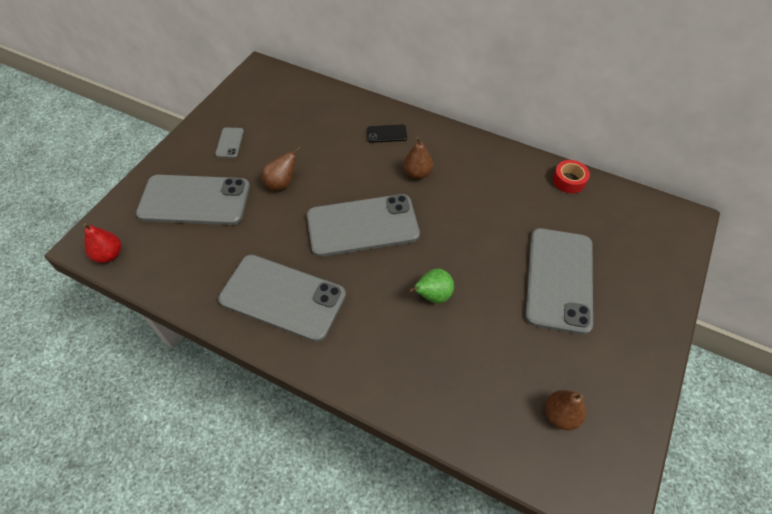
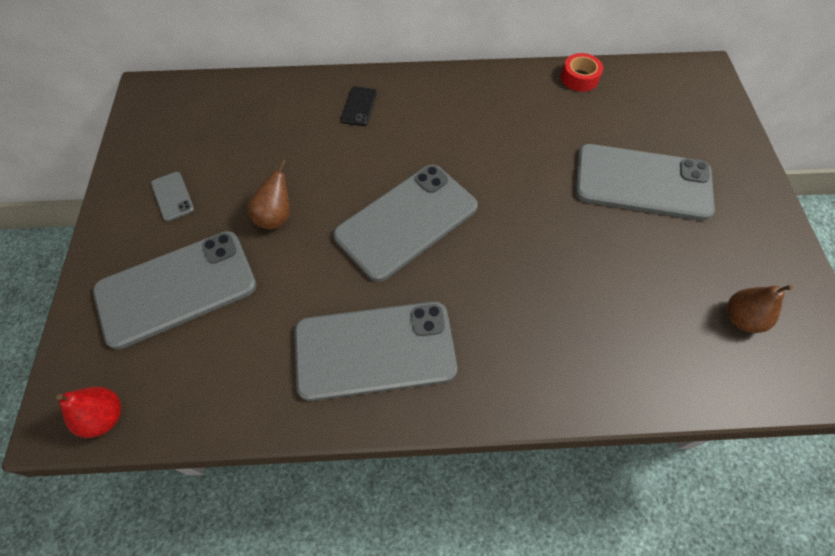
camera: 30 degrees left, 5 degrees up
black phone [367,125,407,143] -> black phone turned 45 degrees counterclockwise [341,86,377,126]
brown pear [403,137,433,179] -> none
green pear [409,269,454,303] -> none
grey phone [525,228,593,335] -> grey phone turned 60 degrees counterclockwise [575,144,715,221]

